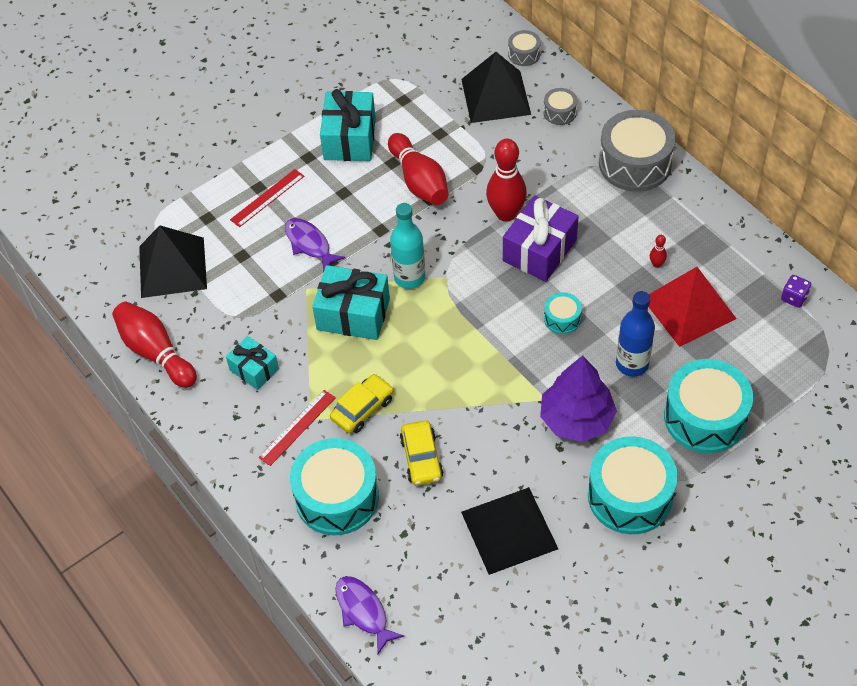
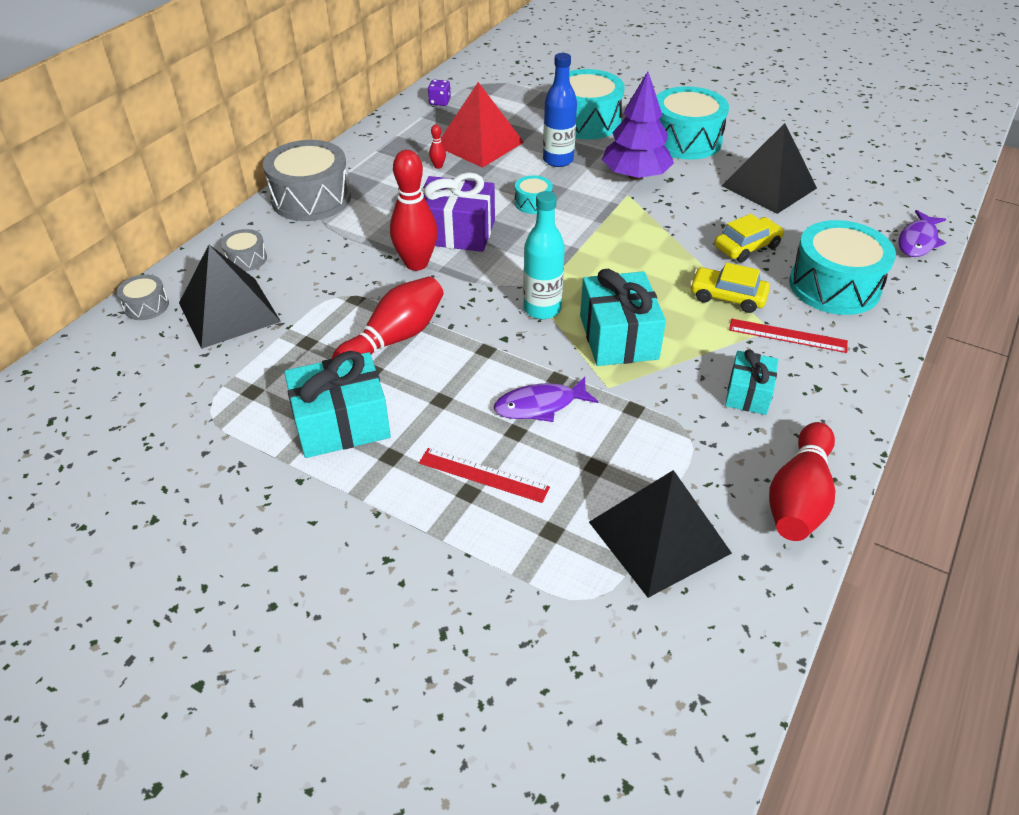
camera: 115 degrees left, 10 degrees down
purple fish [285,218,345,272] -> purple fish turned 45 degrees clockwise [494,377,598,422]

